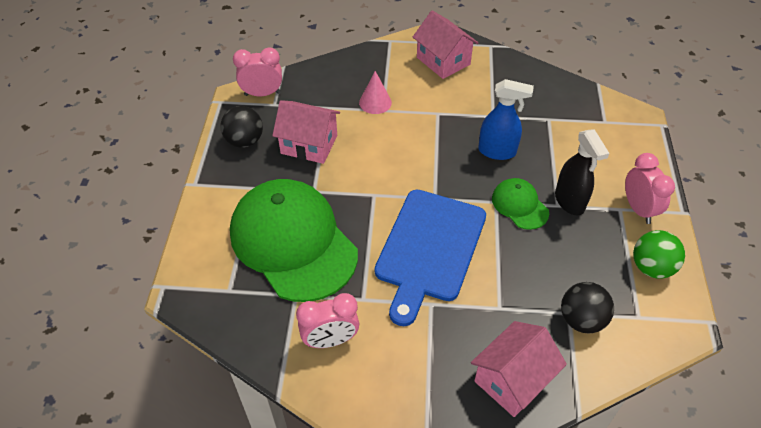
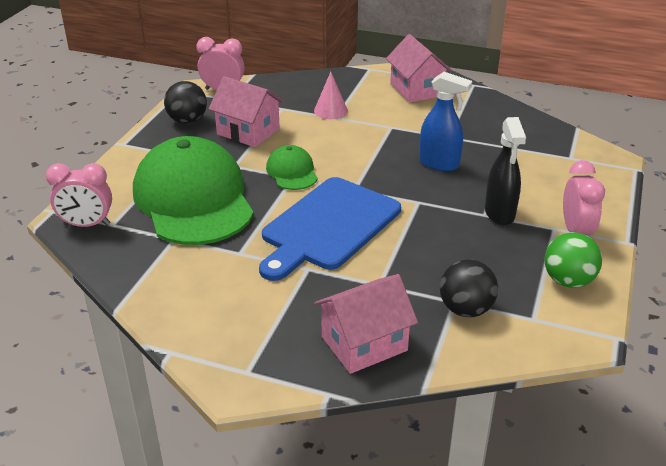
camera: 15 degrees right, 15 degrees down
pink clock [296,293,359,348] -> pink clock moved to [46,163,112,227]
green cap [492,178,549,230] -> green cap moved to [266,145,318,190]

